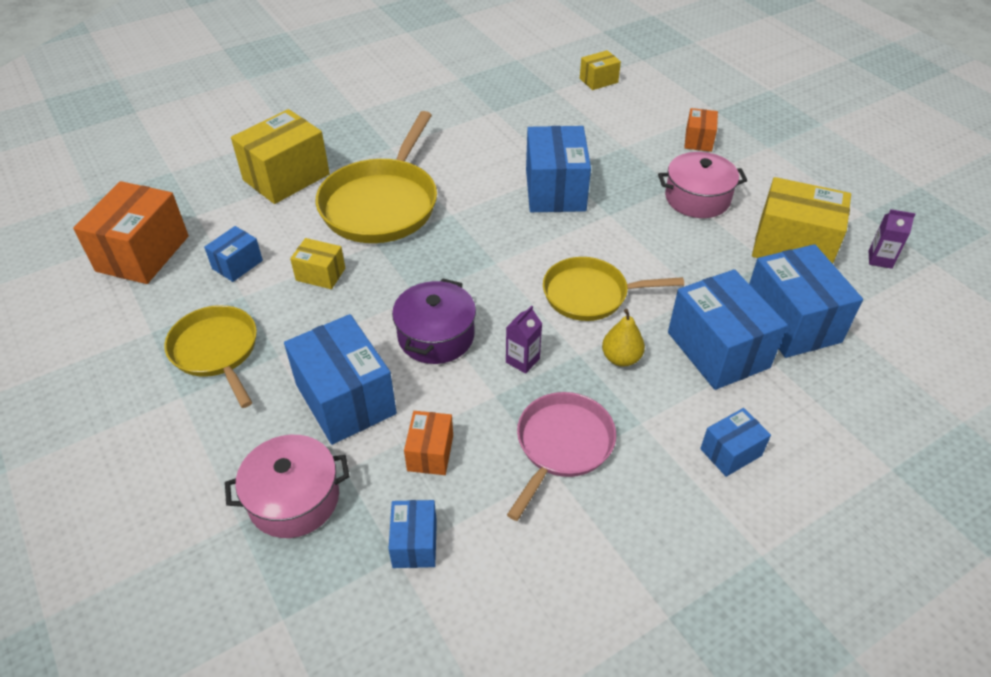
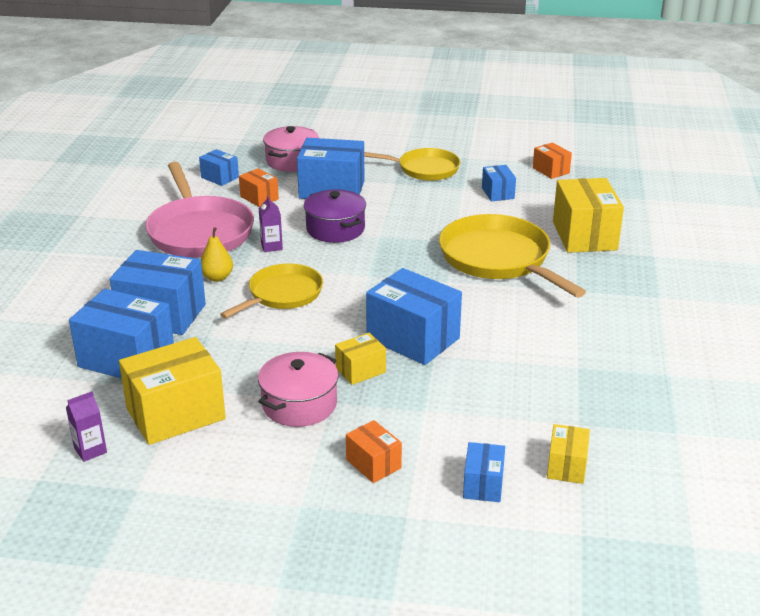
camera: 130 degrees right, 15 degrees down
orange box [73,181,189,284] -> orange box [533,142,572,179], size x0.52
yellow box [290,238,345,289] -> yellow box moved to [335,333,386,385]
pink pan [507,392,616,521] -> pink pan [145,162,254,258], size x1.58
blue box [700,408,771,477] -> blue box moved to [463,442,505,502]

